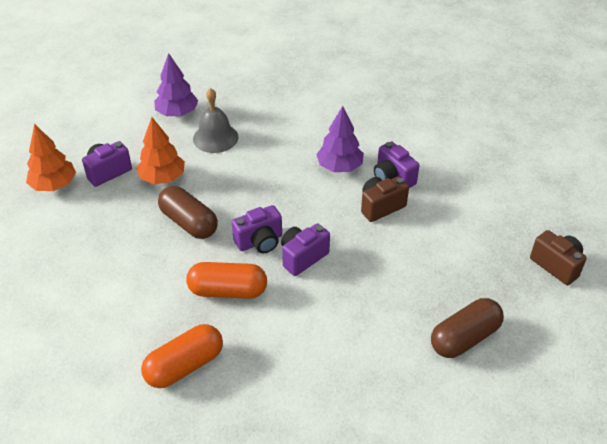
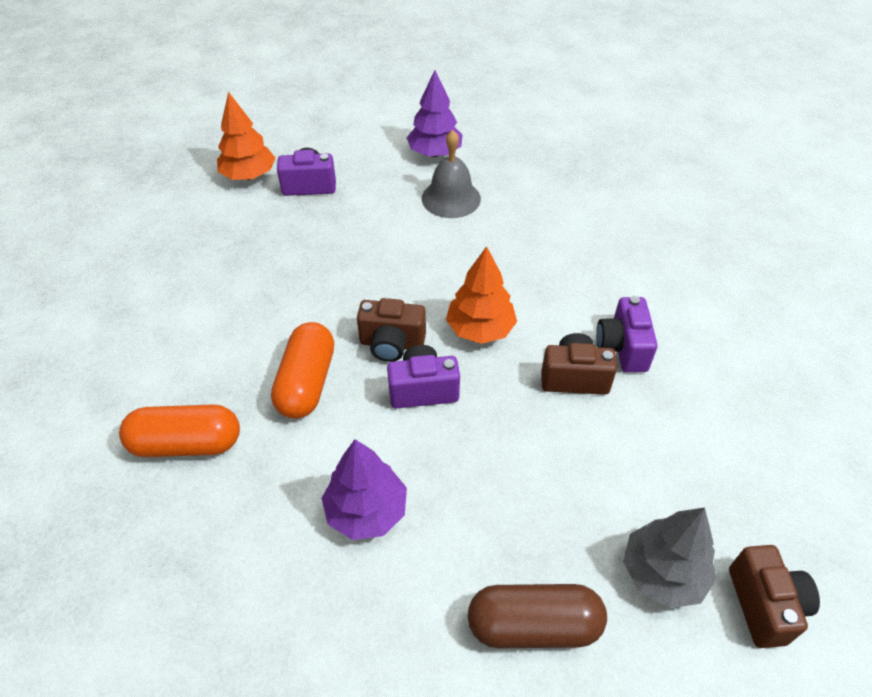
camera: 35 degrees right, 5 degrees up
orange tree [136,117,185,184] -> orange tree moved to [446,246,517,344]
brown capsule [158,186,218,239] -> none
orange capsule [186,262,267,299] -> orange capsule turned 60 degrees clockwise [271,322,334,419]
purple camera [232,205,282,253] -> brown camera [357,298,426,362]
purple tree [316,106,364,172] -> purple tree moved to [322,439,407,540]
none -> grey tree [623,507,717,608]

